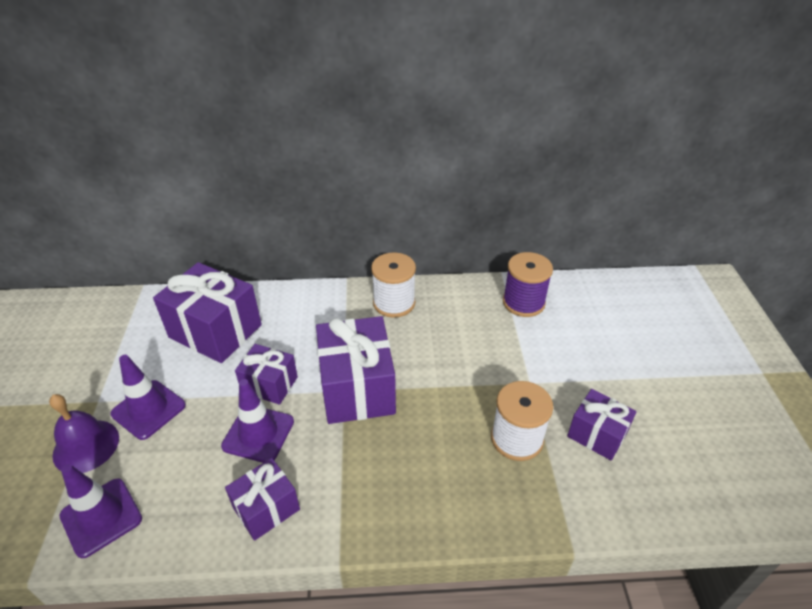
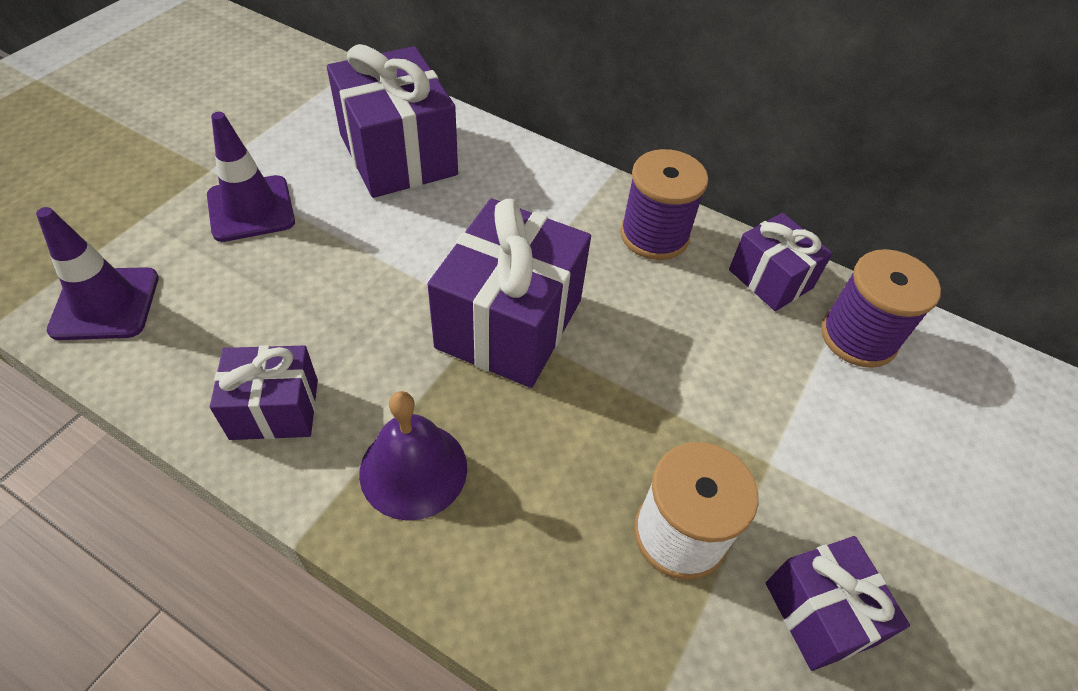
camera: 30 degrees right, 10 degrees up
purple bell [49,394,119,473] -> purple bell moved to [359,391,467,521]
purple traffic cone [221,379,294,463] -> none
purple gift [235,344,298,405] -> purple gift moved to [729,213,833,311]
white spool [371,252,416,318] -> purple spool [620,149,708,260]

